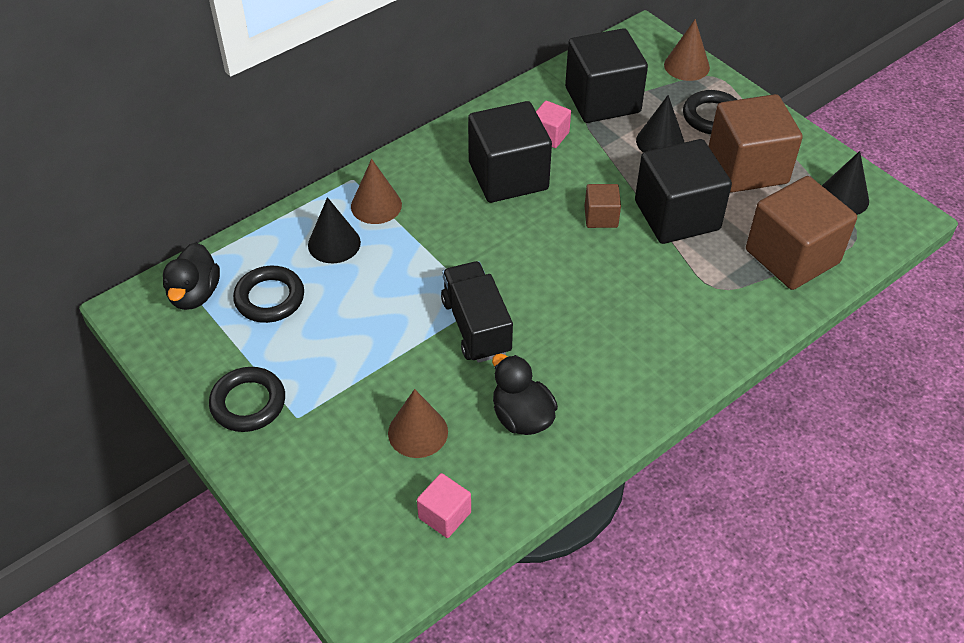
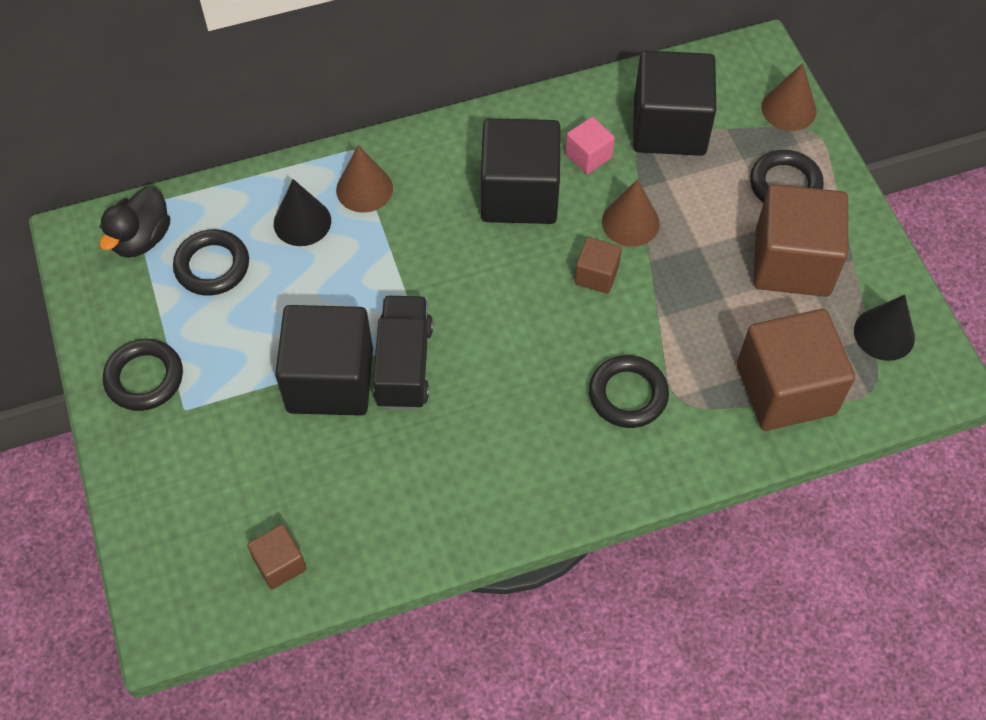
camera: 20 degrees right, 10 degrees up
brown cone [388,389,448,458] -> brown cone moved to [602,179,660,247]
pink cube [417,473,471,538] -> brown cube [247,524,307,589]
black duck [492,354,558,435] -> none
black cube [635,139,732,244] -> black cube moved to [275,305,373,416]
black cone [636,95,685,152] -> none
none -> black ring [589,355,669,428]

